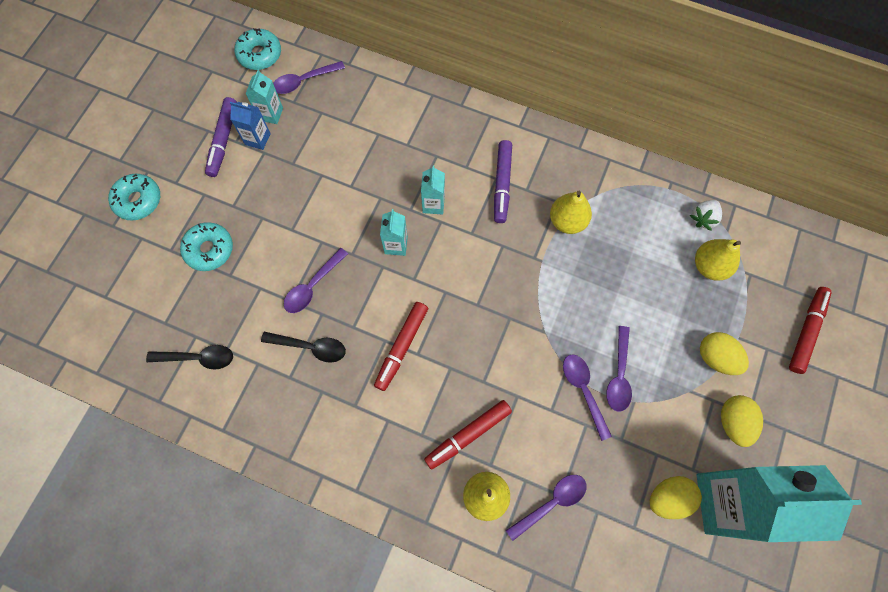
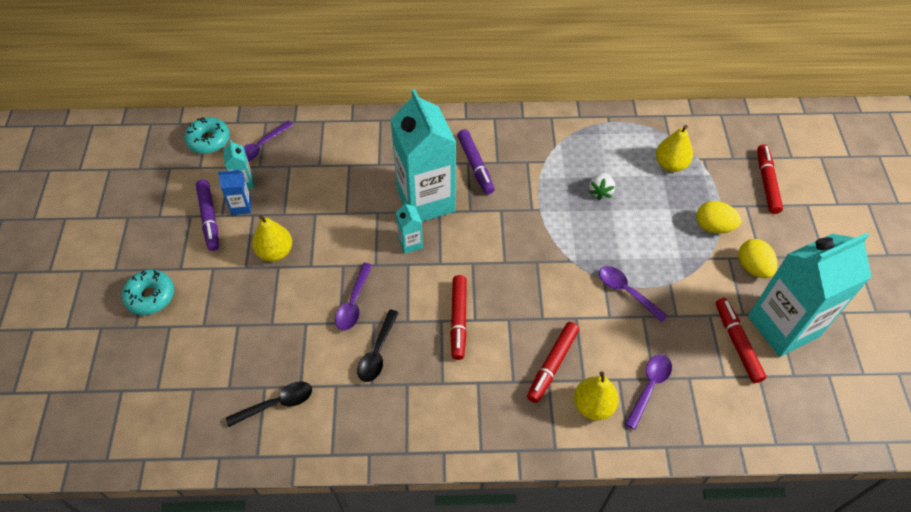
camera: 25 degrees left, 15 degrees down
turquoise donut [180,222,233,271] -> none
black spoon [261,332,346,363] -> black spoon turned 120 degrees clockwise [357,310,399,382]
turquoise carton [421,165,445,214] -> turquoise carton [390,89,456,222], size x2.41
yellow pear [550,191,592,234] -> yellow pear moved to [252,215,292,262]
purple spoon [606,326,632,412] -> none
yellow egg [650,476,702,519] -> red marker [716,298,766,383]
white strawberry [690,200,722,231] -> white strawberry moved to [589,172,615,200]

